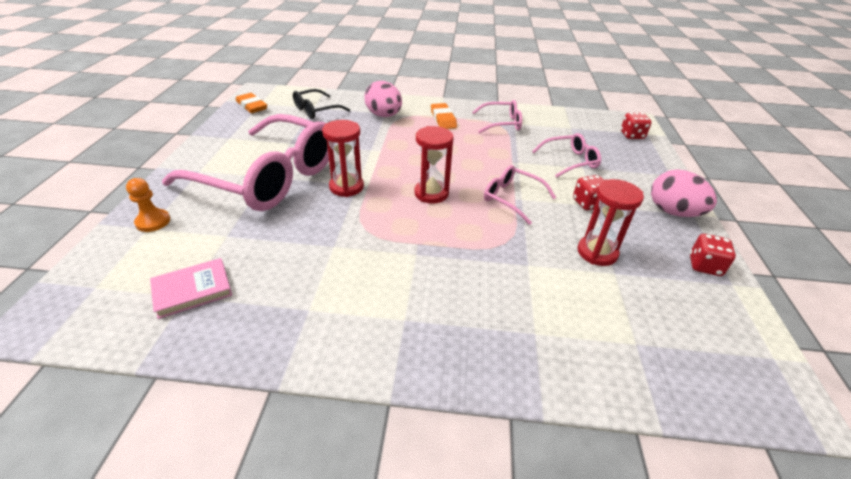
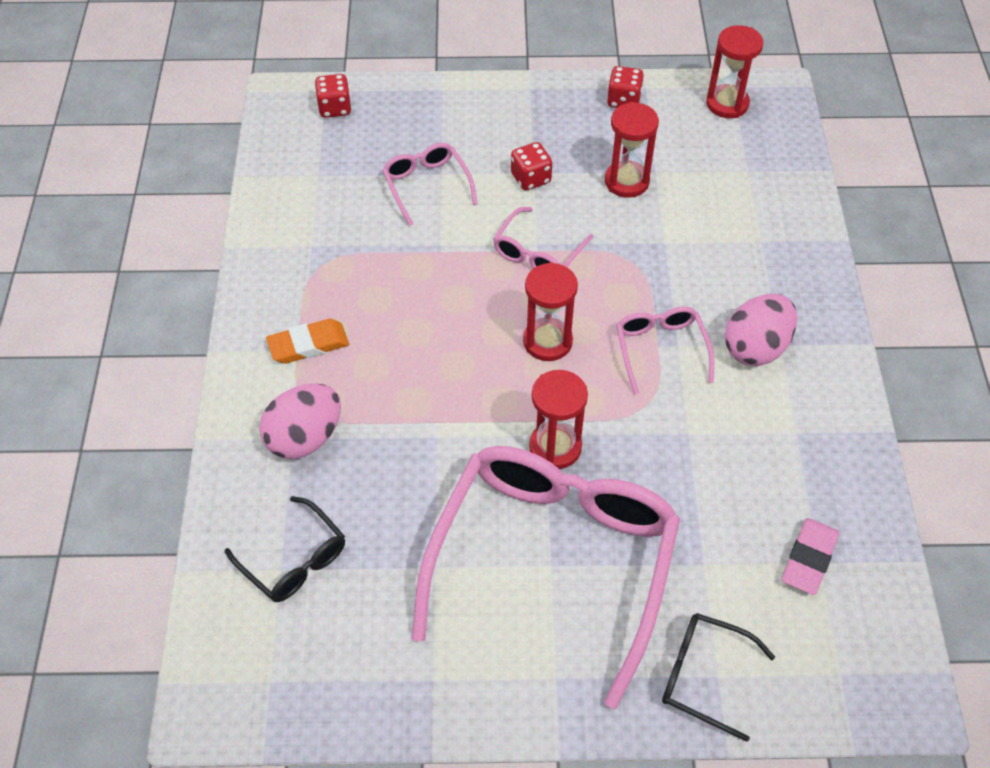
camera: 95 degrees left, 15 degrees up
orange pawn [126,178,170,232] -> black glasses [662,613,775,742]
pink book [150,258,232,319] -> pink eraser [782,518,839,595]
orange eraser [236,93,267,113] -> none
pink glasses [472,100,522,133] -> pink glasses moved to [616,306,714,395]
pink egg [651,170,717,217] -> pink egg moved to [725,294,797,366]
none -> red hourglass [706,25,764,118]

